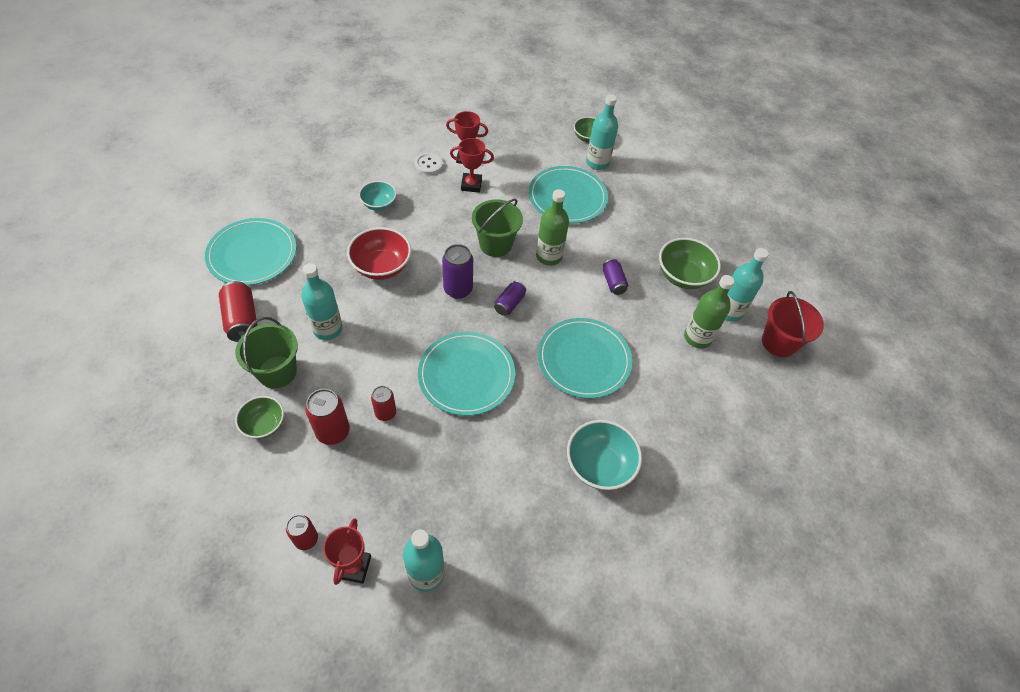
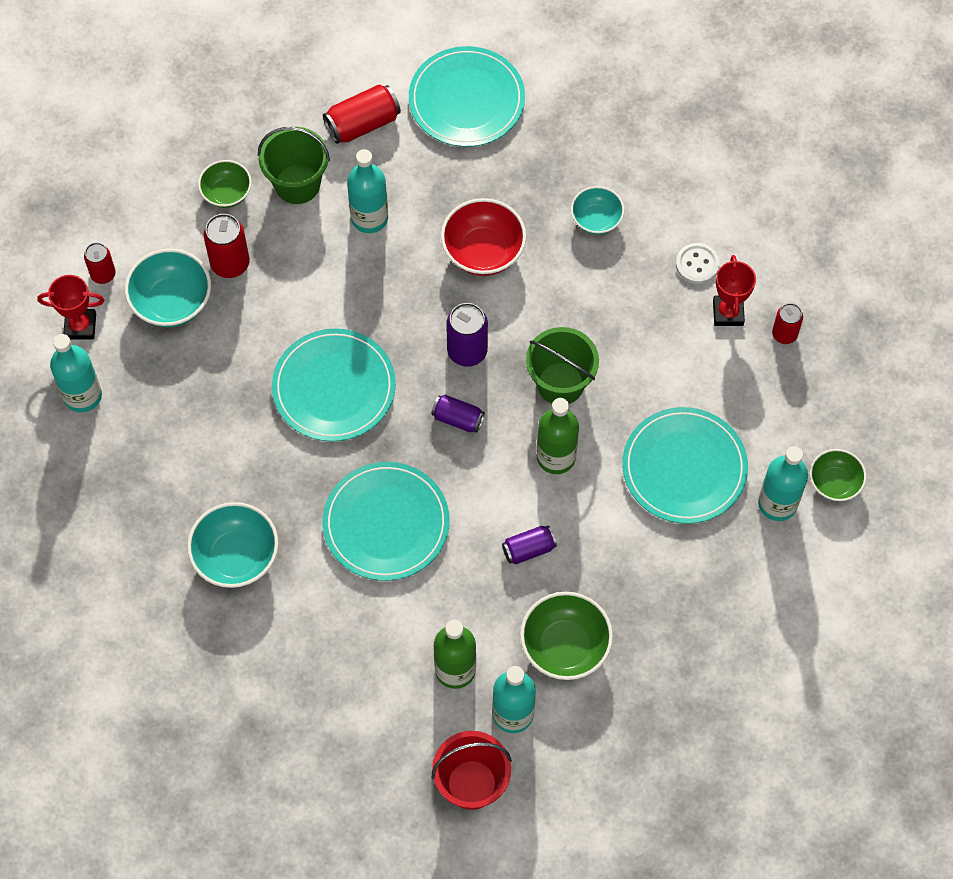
camera: 85 degrees right, 10 degrees up
red can [371,386,396,421] -> red can moved to [772,303,803,344]
red trophy [450,138,494,193] -> none
none -> turquoise bowl [125,249,211,327]

